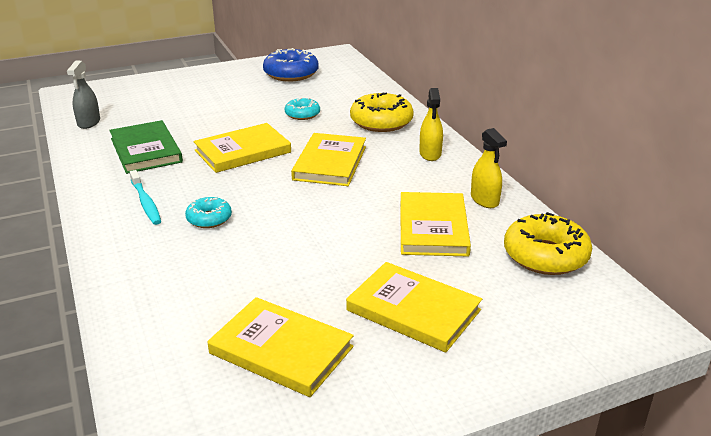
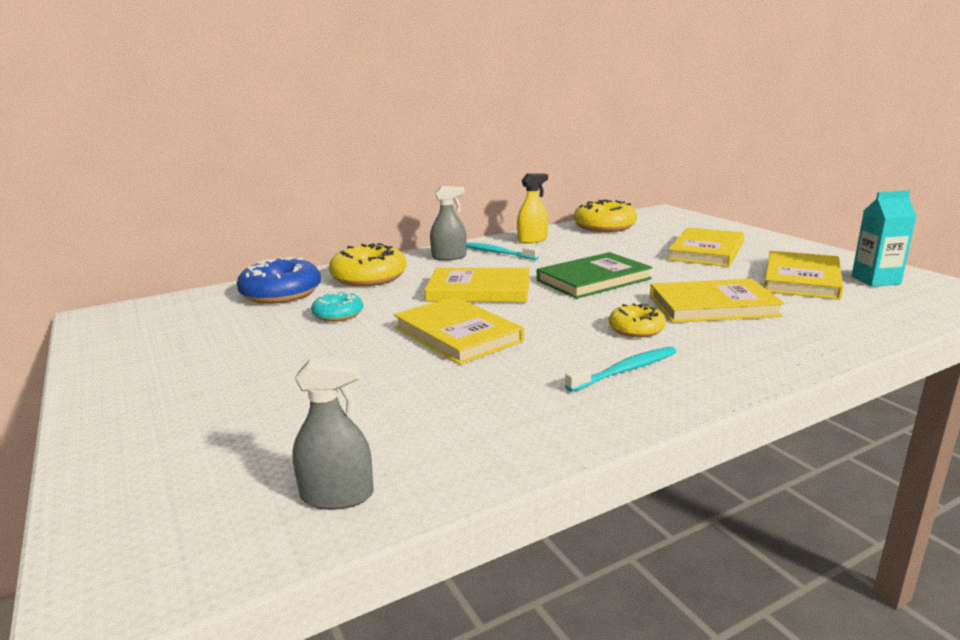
camera: 95 degrees left, 10 degrees down
green book [109,120,183,174] -> green book moved to [537,252,653,299]
turquoise donut [185,197,232,228] -> yellow donut [609,303,666,337]
blue donut [263,48,318,82] -> blue donut moved to [237,257,321,304]
yellow book [400,192,471,256] -> yellow book moved to [650,279,785,323]
yellow spray bottle [419,88,443,161] -> grey spray bottle [430,186,467,260]
none -> turquoise toothbrush [467,242,539,260]
none -> turquoise carton [852,190,917,287]

